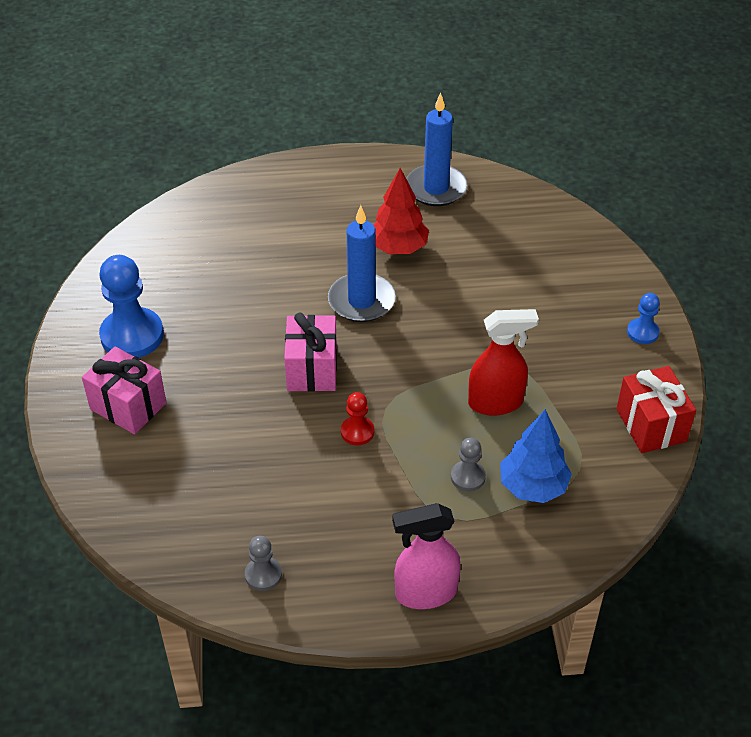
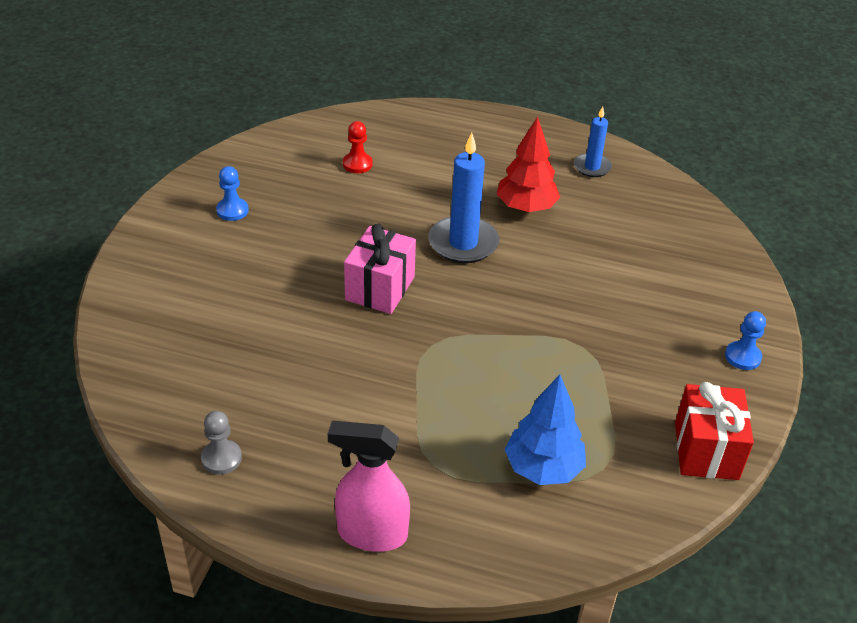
camera: 20 degrees right, 5 degrees down
pink gift [82,346,167,434] -> none
blue pawn [99,255,164,358] -> blue pawn [216,166,249,221], size x0.50
red pawn [341,392,374,445] -> red pawn moved to [343,121,373,173]
blue candle [406,93,468,206] -> blue candle [574,107,612,177], size x0.59
grey pawn [451,438,486,491] -> none
red spray bottle [468,309,539,416] -> none

